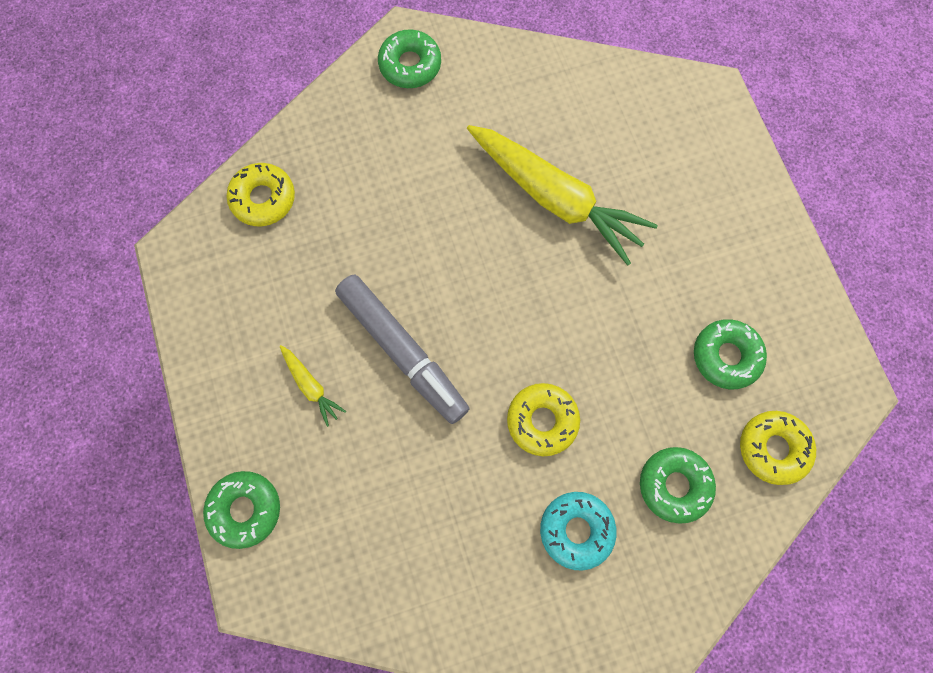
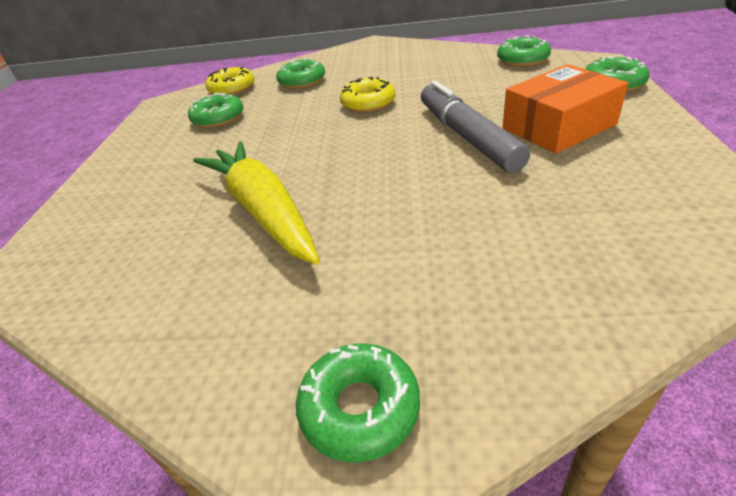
camera: 155 degrees left, 35 degrees down
yellow donut [226,163,295,226] -> none
yellow carrot [280,345,346,427] -> orange box [503,64,628,154]
turquoise donut [540,492,617,571] -> none
none -> green donut [497,36,551,67]

